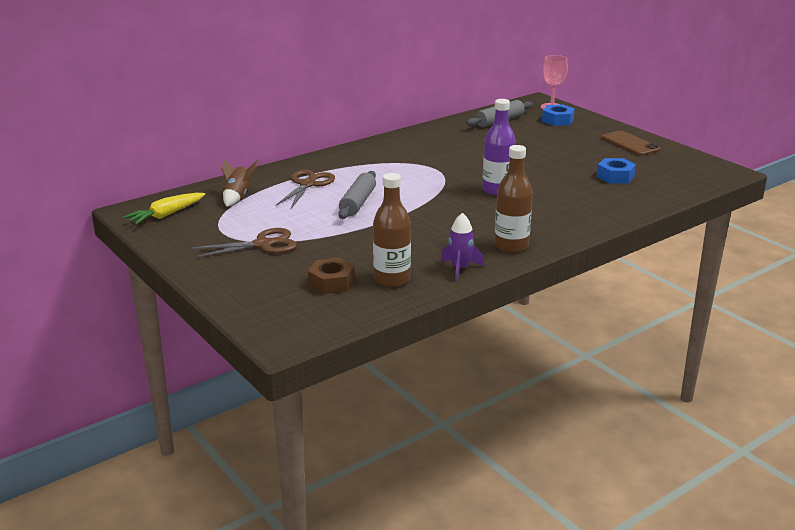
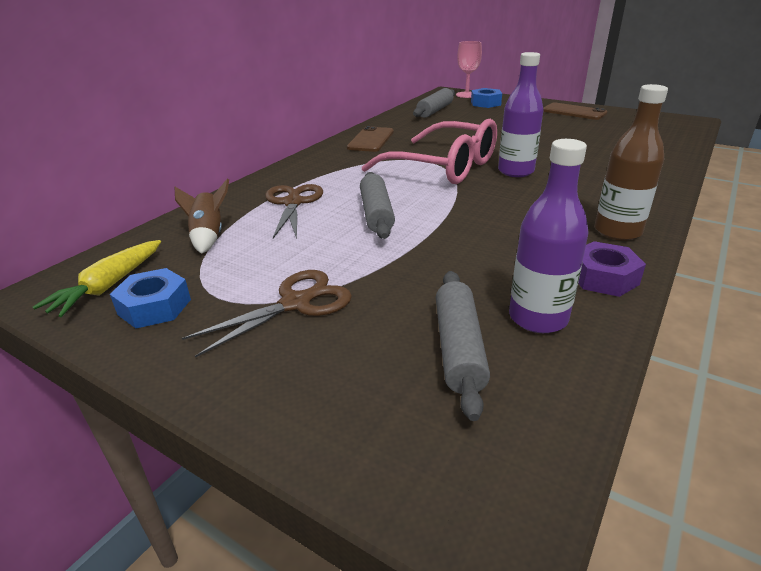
camera: 20 degrees left, 5 degrees up
brown nut [308,258,355,294] -> grey rolling pin [436,271,490,421]
brown bottle [373,173,411,287] -> purple bottle [509,139,589,333]
purple rocket [441,213,484,281] -> purple nut [578,241,646,297]
blue nut [597,158,636,183] -> blue nut moved to [110,268,191,328]
none -> brown phone [347,126,394,152]
none -> pink glasses [362,119,497,184]

